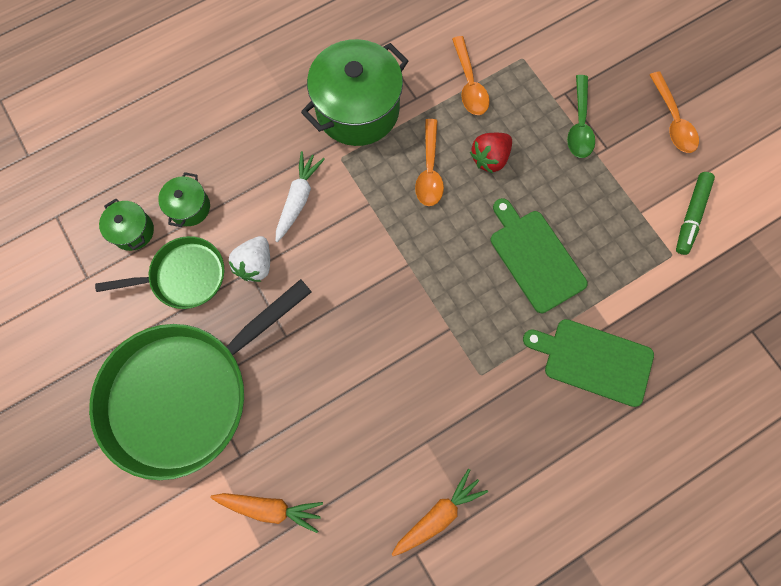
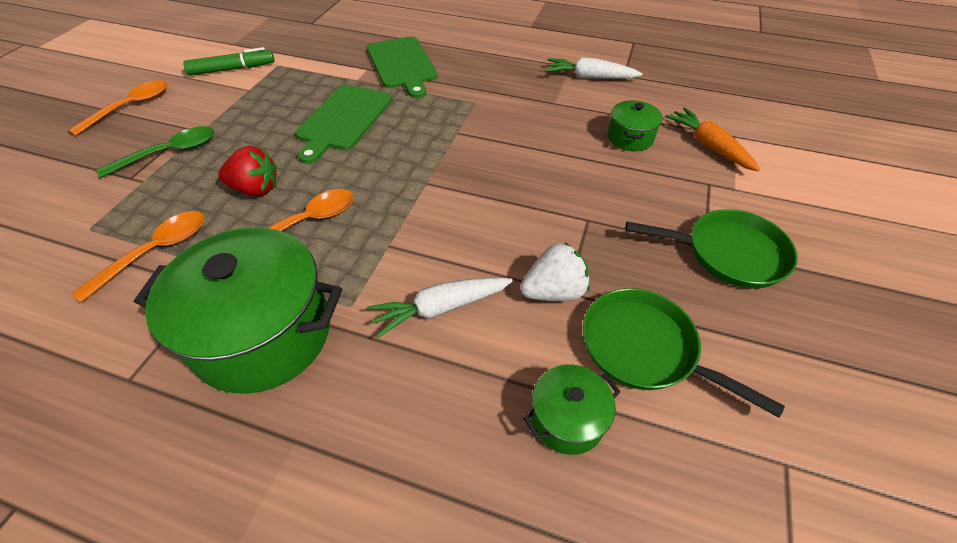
camera: 130 degrees left, 25 degrees down
green pan [89,279,312,480] -> green pan [626,209,798,289], size x0.53
green pot [99,199,154,251] -> green pot moved to [608,100,663,151]
orange carrot [391,469,488,556] -> white carrot [546,57,643,79]

